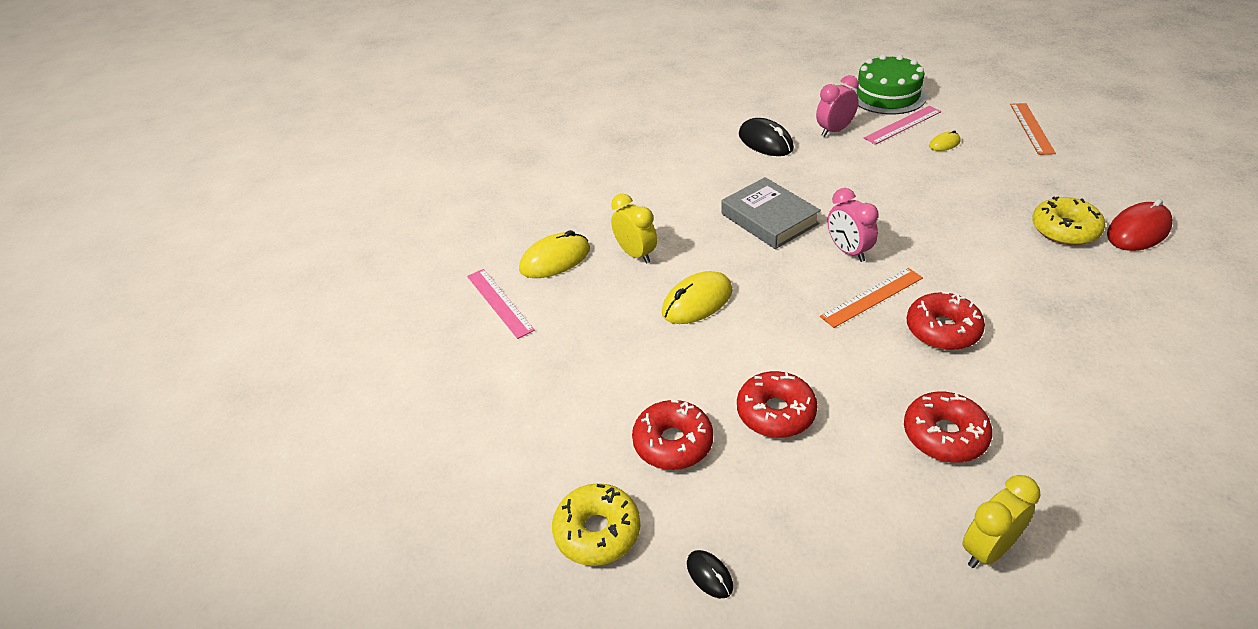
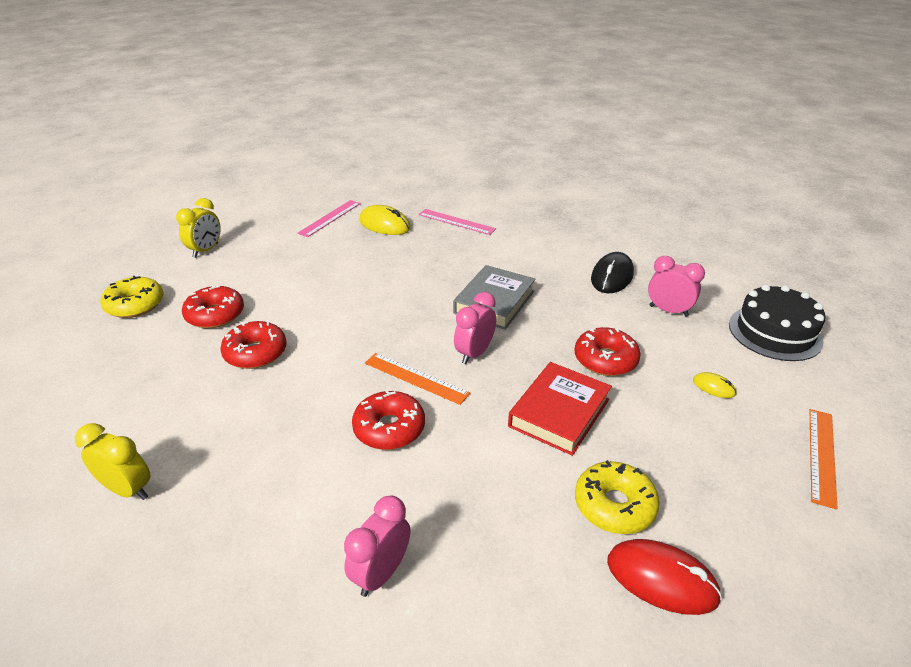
camera: 60 degrees right, 5 degrees down
yellow clock [611,194,657,264] -> yellow clock moved to [176,198,221,258]
yellow mouse [662,271,733,324] -> none
black mouse [687,550,733,598] -> none
green cake [852,54,927,114] -> black cake [729,284,826,361]
pink ruler [864,106,941,145] -> pink ruler moved to [418,209,496,235]
red donut [904,392,992,462] -> red donut moved to [574,327,641,376]
orange ruler [1010,103,1056,155] -> orange ruler turned 45 degrees counterclockwise [809,409,838,510]
none -> pink clock [344,495,410,597]
none -> red book [508,362,612,456]

